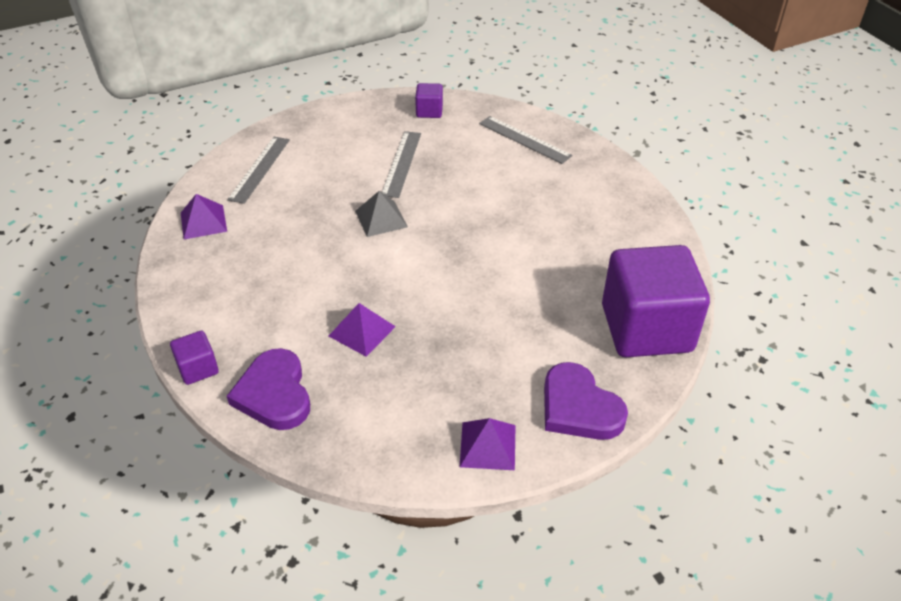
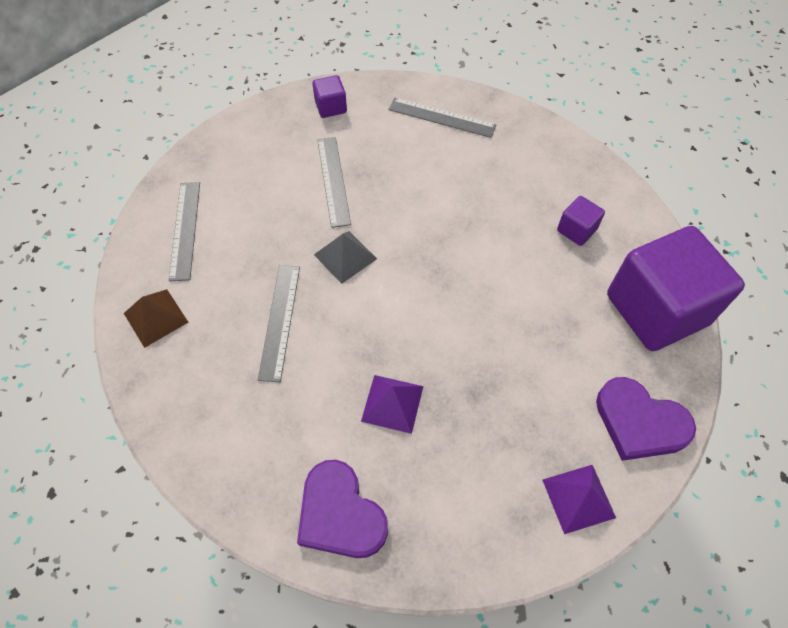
camera: 20 degrees left, 15 degrees up
purple cube [170,331,219,385] -> purple cube moved to [557,196,605,246]
purple pyramid [181,194,227,239] -> brown pyramid [124,289,189,348]
none -> grey ruler [258,265,300,382]

